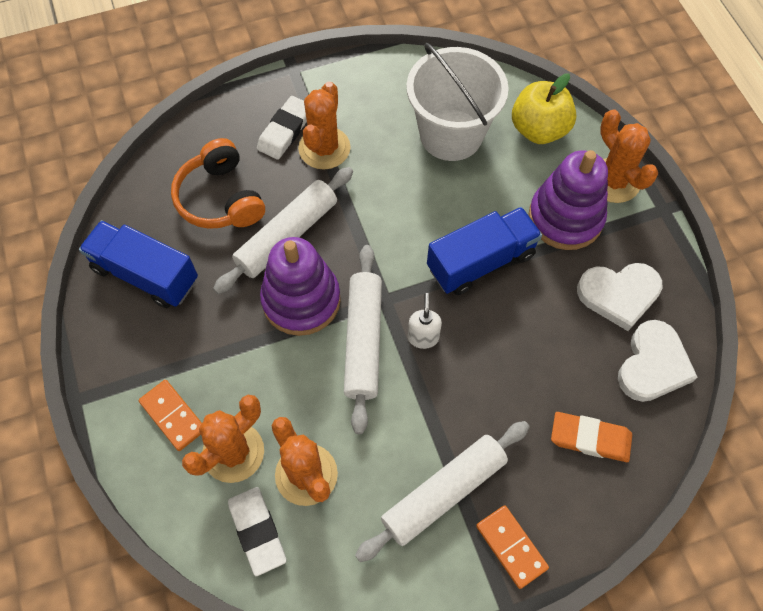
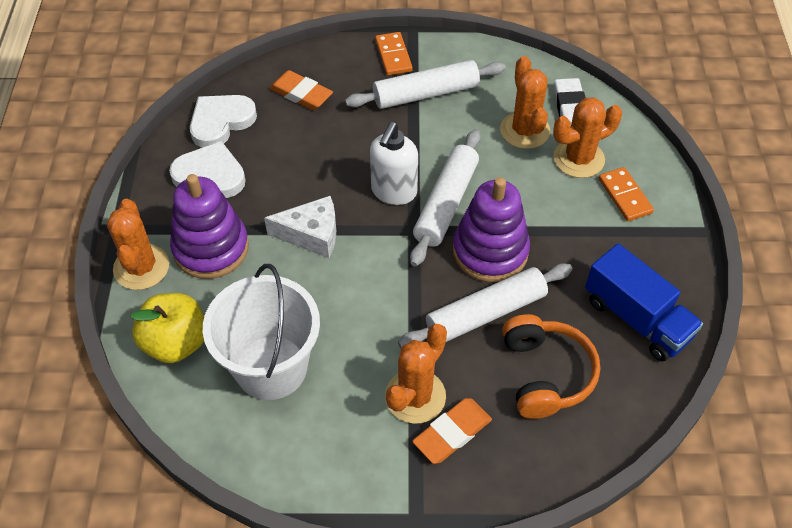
camera: 160 degrees left, 10 degrees down
white eraser [257,96,307,160] -> orange eraser [412,398,492,464]
white soap dispenser [408,293,442,349] -> white soap dispenser [370,122,418,205], size x1.66
blue truck [427,207,542,295] -> white cheese [264,196,336,258]

